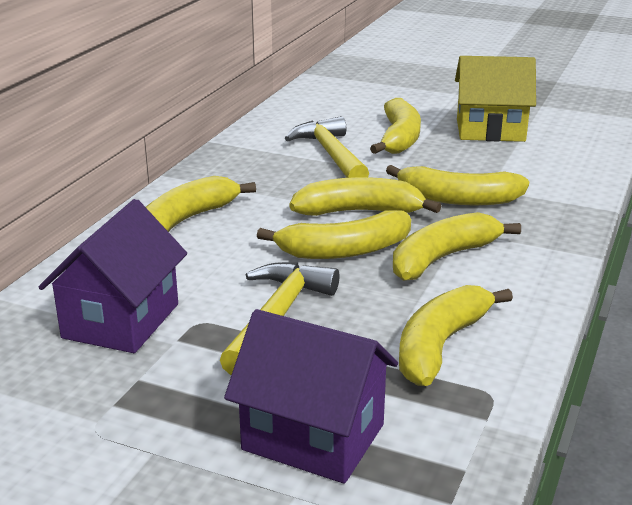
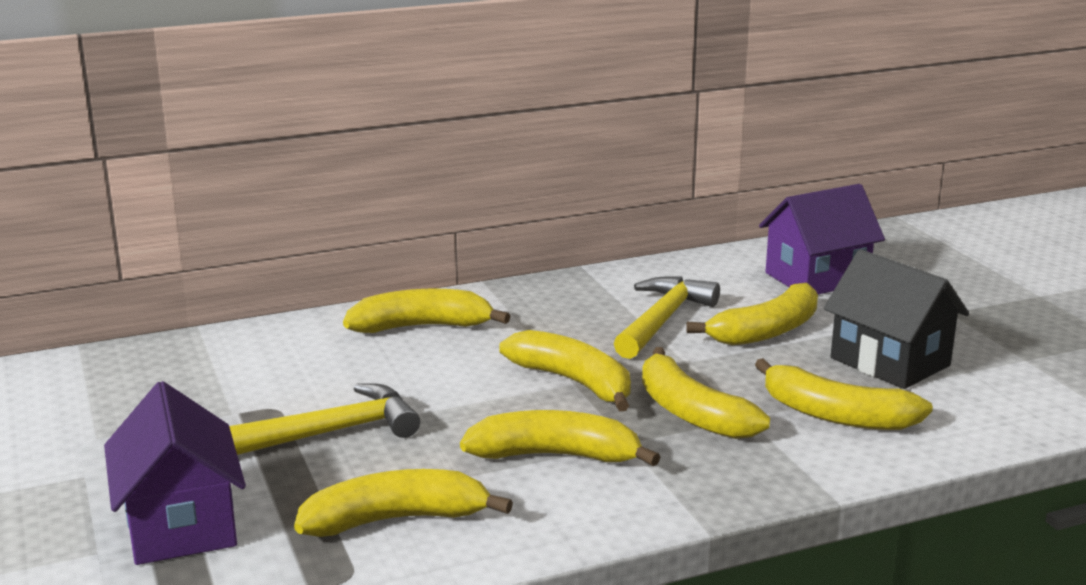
camera: 45 degrees right, 5 degrees down
purple house [39,199,187,353] -> purple house moved to [759,184,885,294]
yellow banana [257,210,411,259] -> yellow banana moved to [755,358,933,430]
yellow house [455,56,536,142] -> black house [824,249,969,389]

